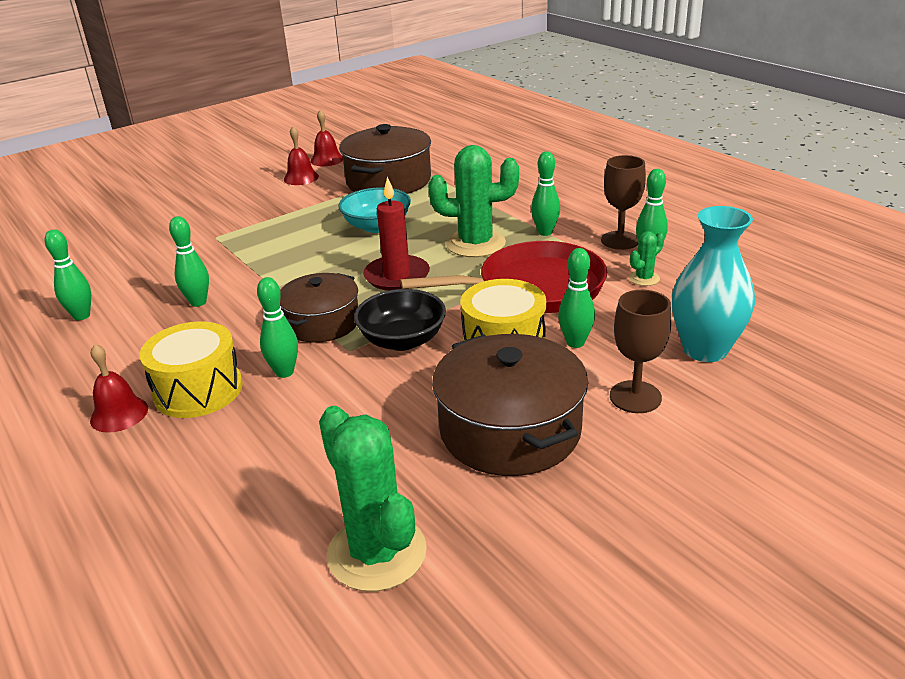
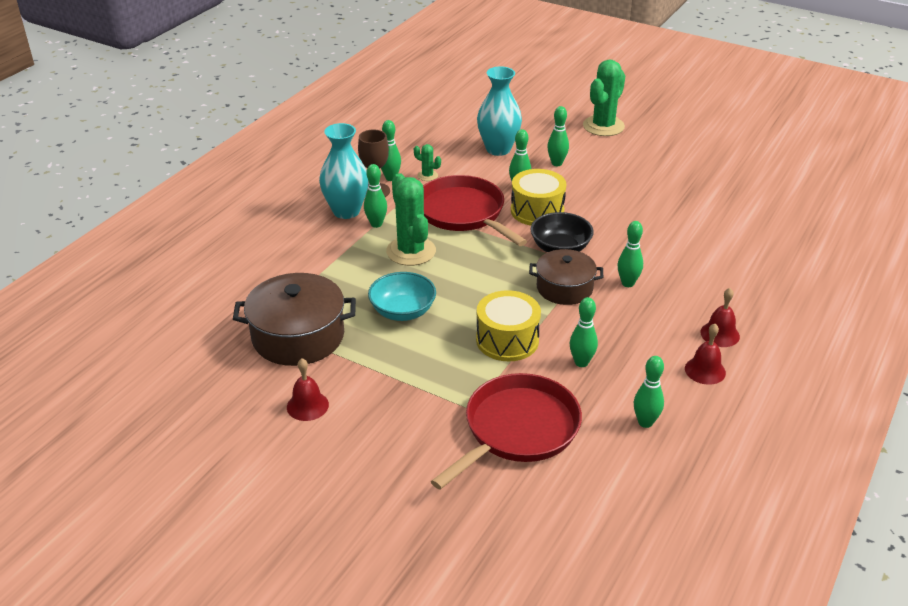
camera: 115 degrees left, 5 degrees up
yellow drum [139,321,243,418] -> yellow drum moved to [476,290,541,361]
red bell [310,110,343,166] -> red bell moved to [685,324,726,385]
green cactus [319,406,427,592] -> green cactus moved to [583,59,625,136]
red candle [363,177,430,291] -> none
brown pot [432,334,588,476] -> none
brown goblet [610,290,671,413] -> green bowling pin [547,106,569,166]
none -> turquoise vase [319,123,369,219]
none -> red pan [431,373,582,490]

